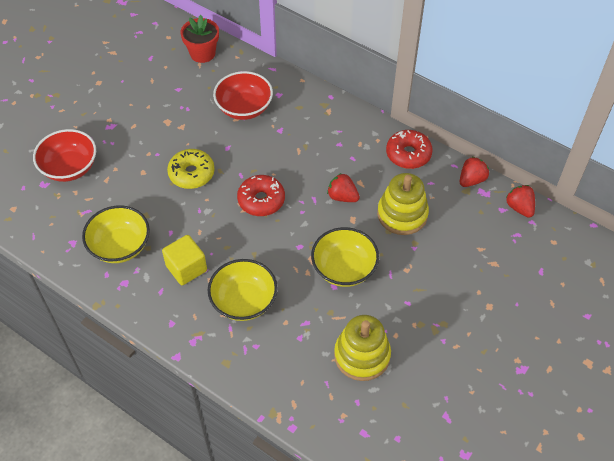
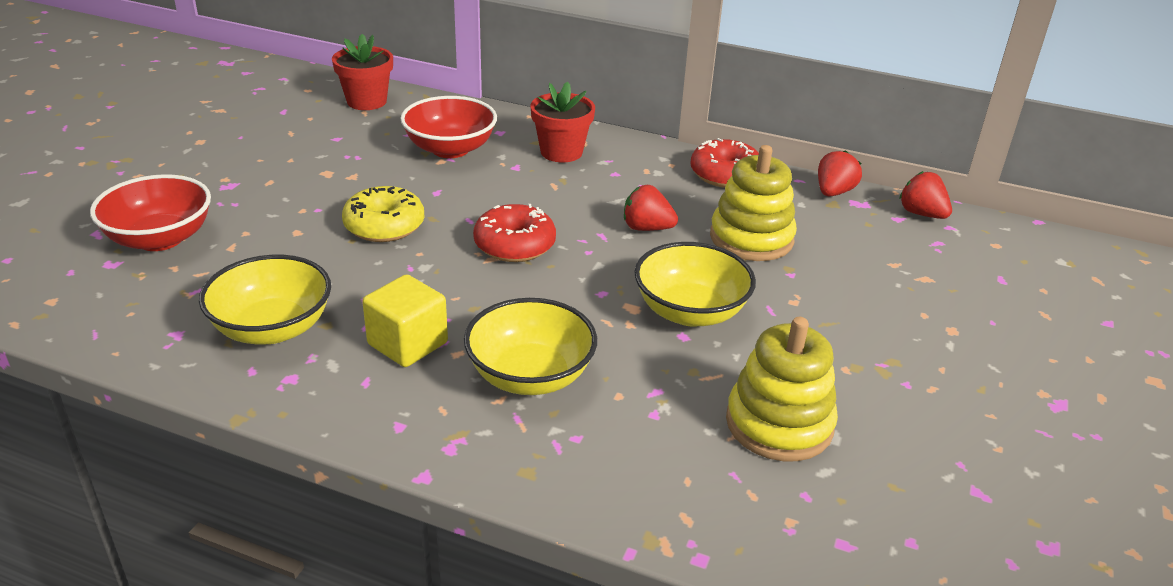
camera: 15 degrees left, 20 degrees down
none -> red flower pot [531,81,595,162]

